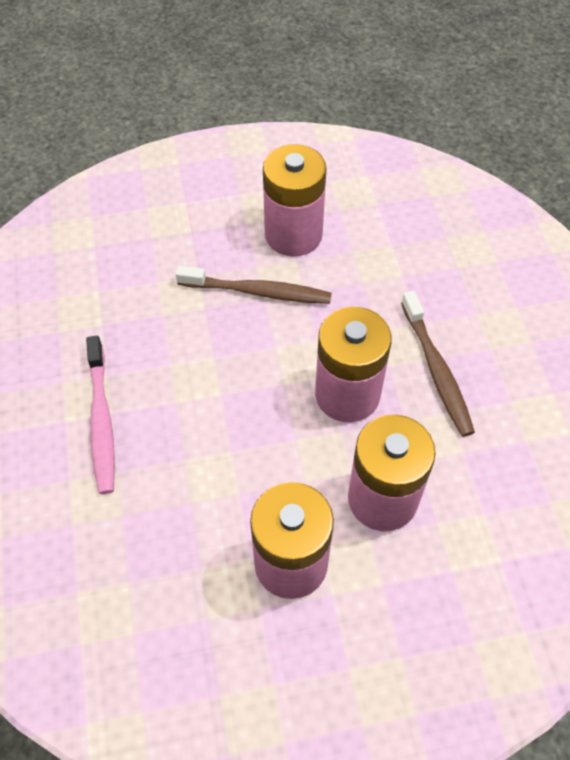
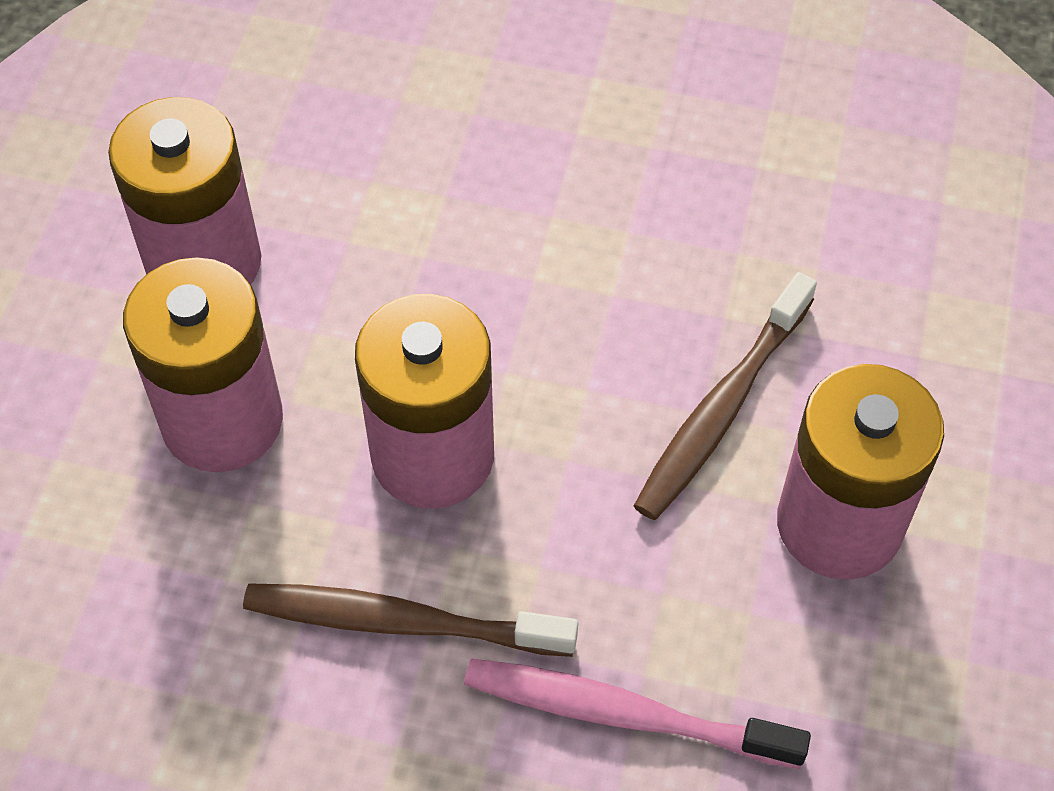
camera: 115 degrees right, 0 degrees up
pink toothbrush [86,336,115,494] -> pink toothbrush moved to [464,659,811,769]

